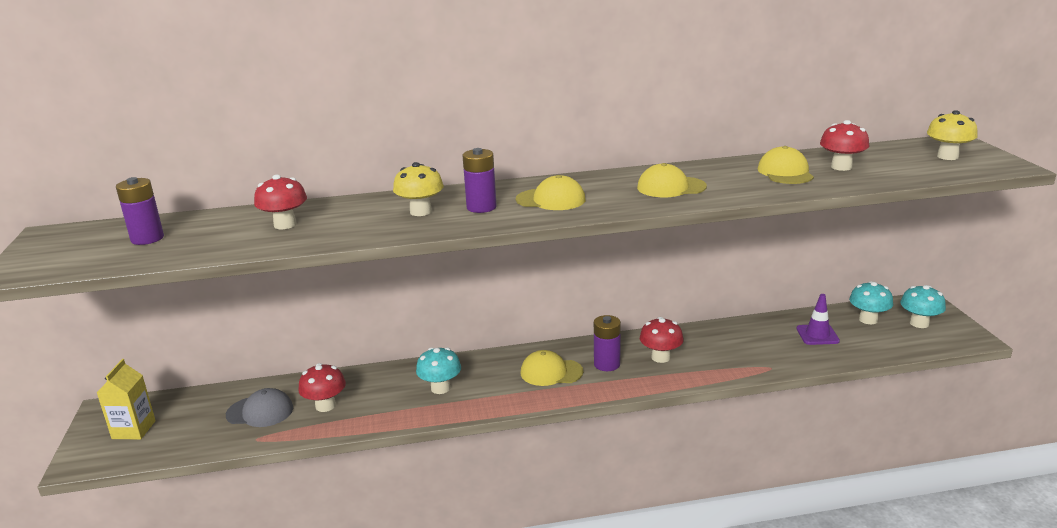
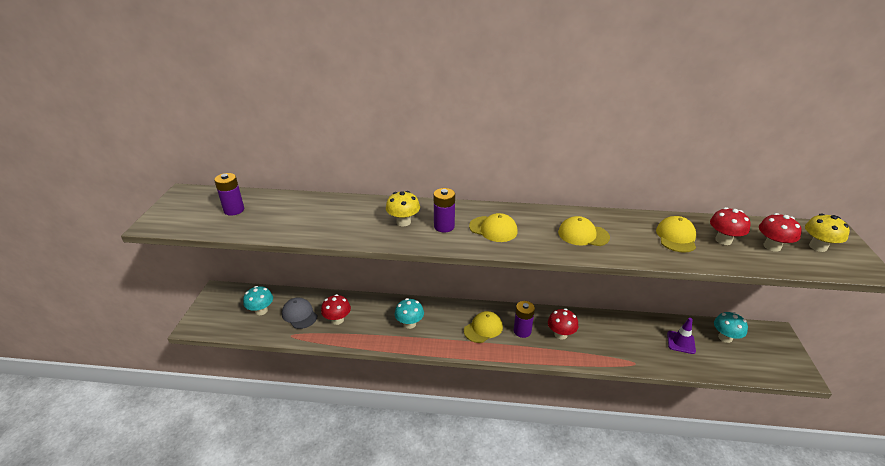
camera: 15 degrees right, 10 degrees up
yellow carton [97,359,156,439] -> none
grey cap [226,388,293,427] -> grey cap turned 150 degrees counterclockwise [282,297,318,329]
red mushroom [254,175,307,229] -> red mushroom moved to [759,213,802,252]
yellow cap [520,350,583,386] -> yellow cap turned 120 degrees clockwise [464,311,503,343]
turquoise mushroom [900,285,946,328] -> turquoise mushroom moved to [243,286,273,315]

